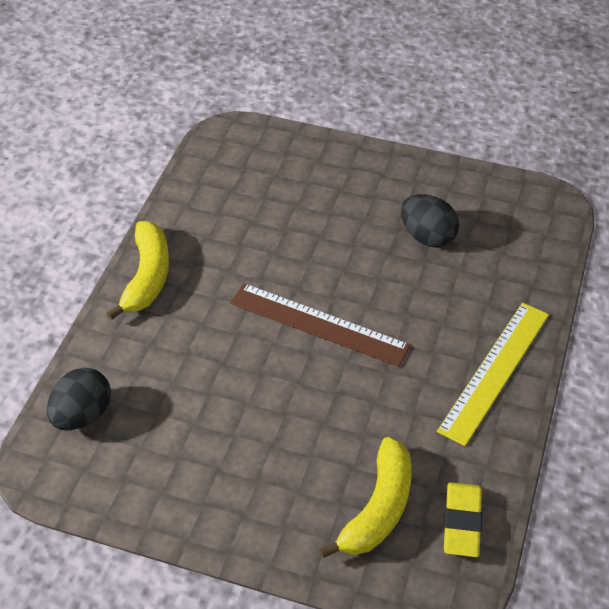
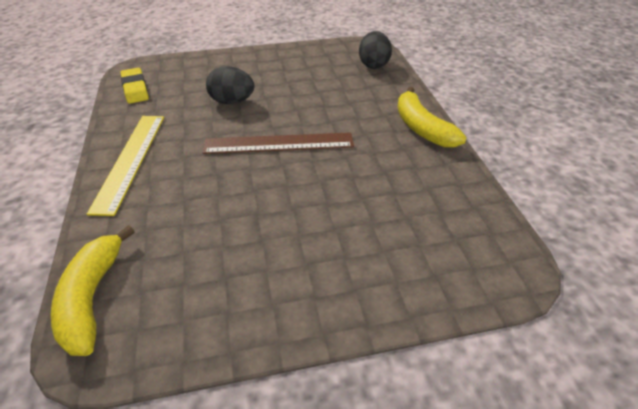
camera: 150 degrees right, 5 degrees down
yellow banana [319,437,412,558] -> yellow banana moved to [51,225,135,356]
black egg [401,194,459,248] -> black egg moved to [206,66,254,104]

